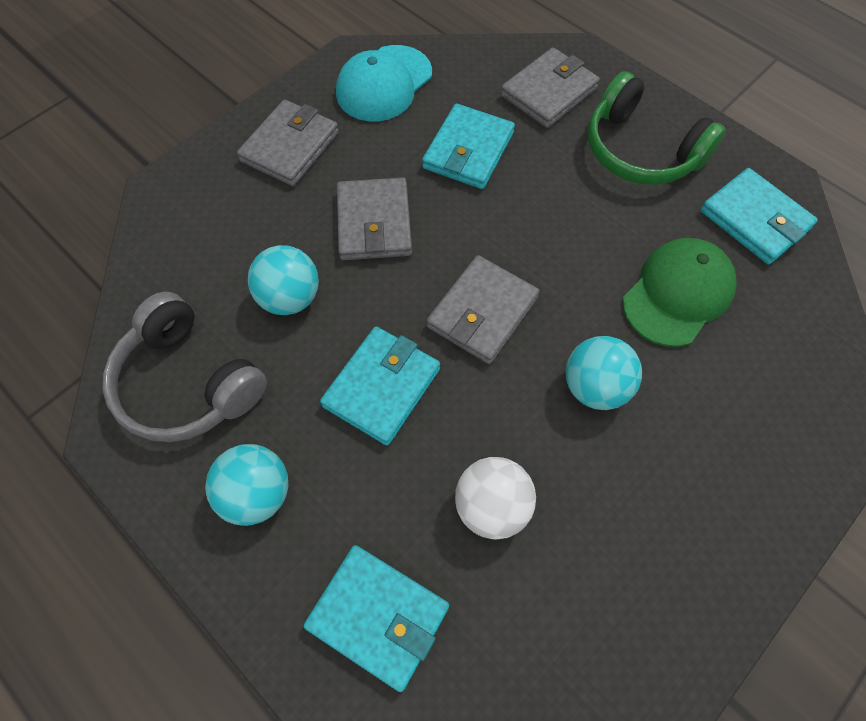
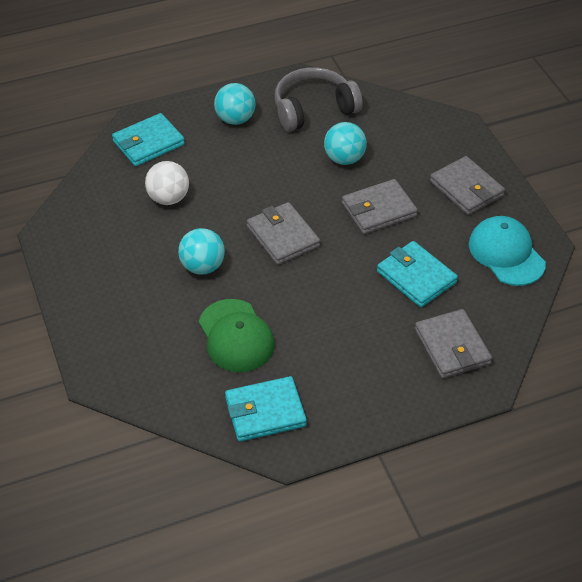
camera: 115 degrees right, 15 degrees down
turquoise wallet [320,326,440,446] -> none
grey wallet [337,177,412,260] -> grey wallet turned 45 degrees counterclockwise [342,179,418,234]
green headphones [588,71,726,185] -> none

